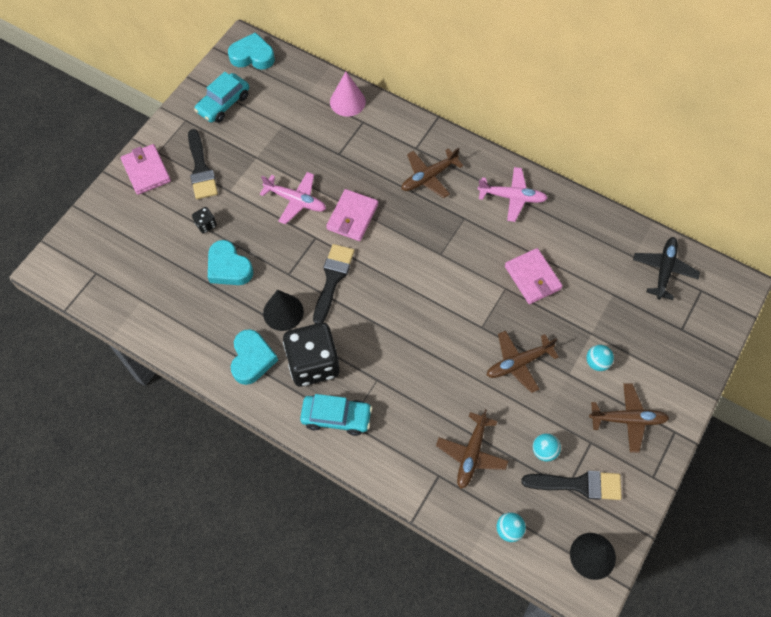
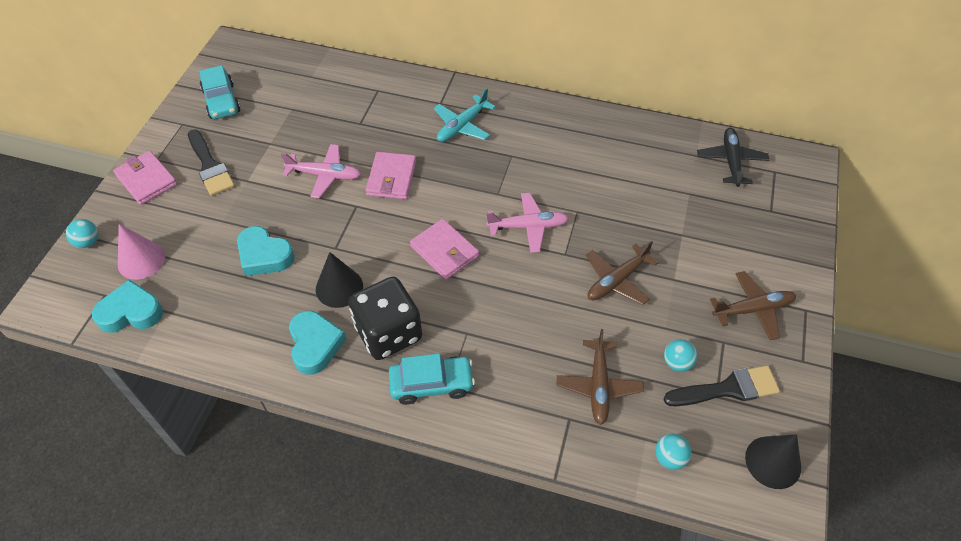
camera: 15 degrees left, 10 degrees down
black dice [192,207,217,233] -> none
turquoise car [194,72,249,123] -> turquoise car turned 45 degrees counterclockwise [199,65,240,119]
turquoise heart [228,32,275,70] -> turquoise heart moved to [92,280,163,333]
black brush [313,244,354,324] -> none
pink cone [330,72,366,117] -> pink cone moved to [118,224,165,280]
brown plane [402,148,464,198] -> turquoise plane [434,88,496,142]
pink plane [478,167,548,222] -> pink plane moved to [486,193,569,253]
pink wallet [505,248,563,304] -> pink wallet moved to [410,219,479,280]
turquoise ball [586,345,614,371] -> turquoise ball moved to [66,219,99,248]

